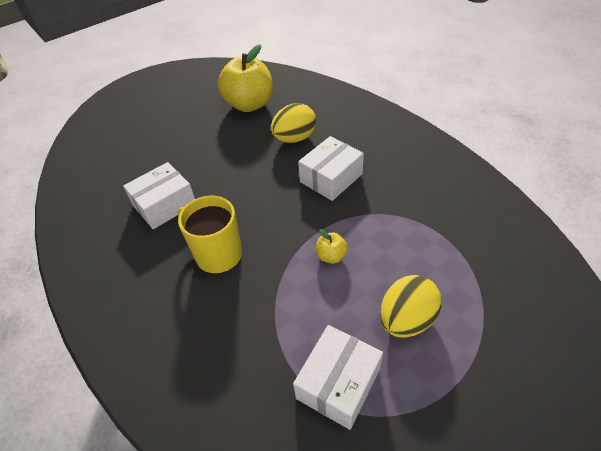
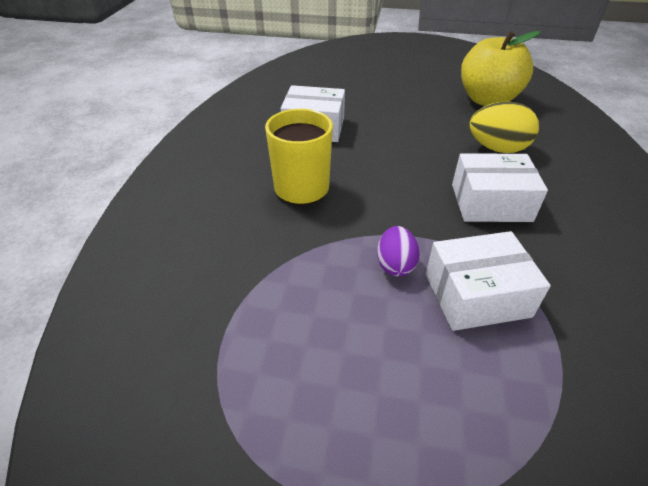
camera: 45 degrees right, 5 degrees down
white box [293,325,383,430] -> white box moved to [426,231,551,331]
yellow apple [316,229,348,264] -> purple egg [377,226,420,276]
yellow egg [380,275,442,338] -> none

